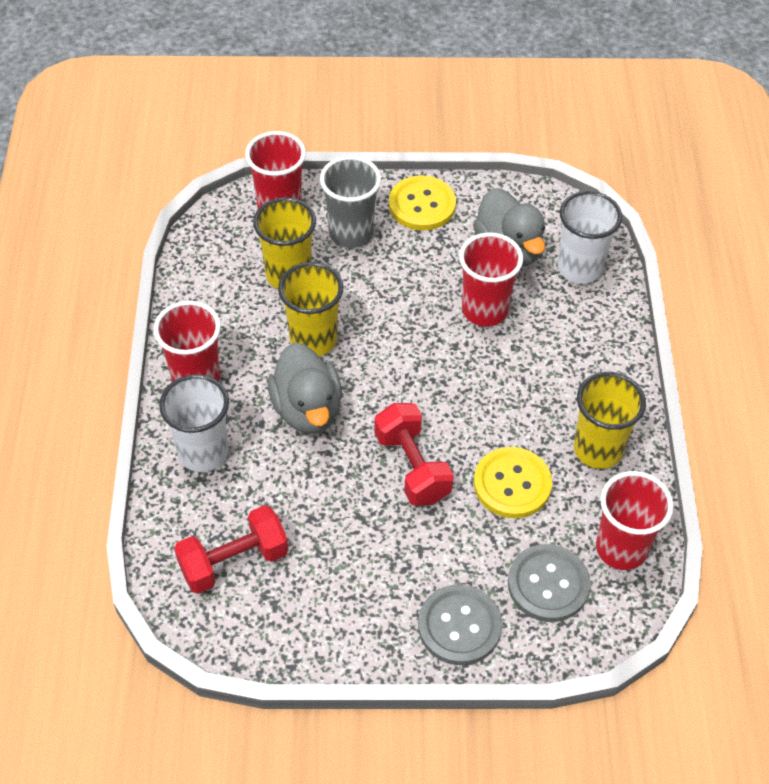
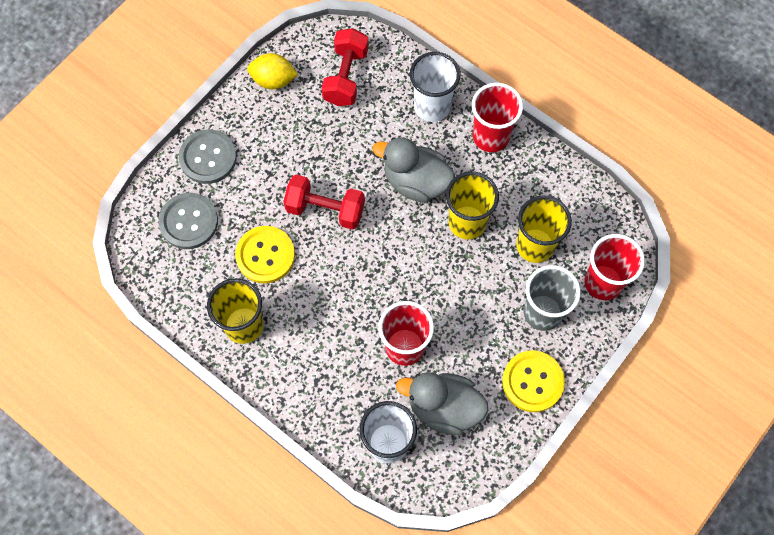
camera: 130 degrees right, 15 degrees up
red cup [596,471,674,570] -> none
none -> yellow lemon [247,53,298,89]

